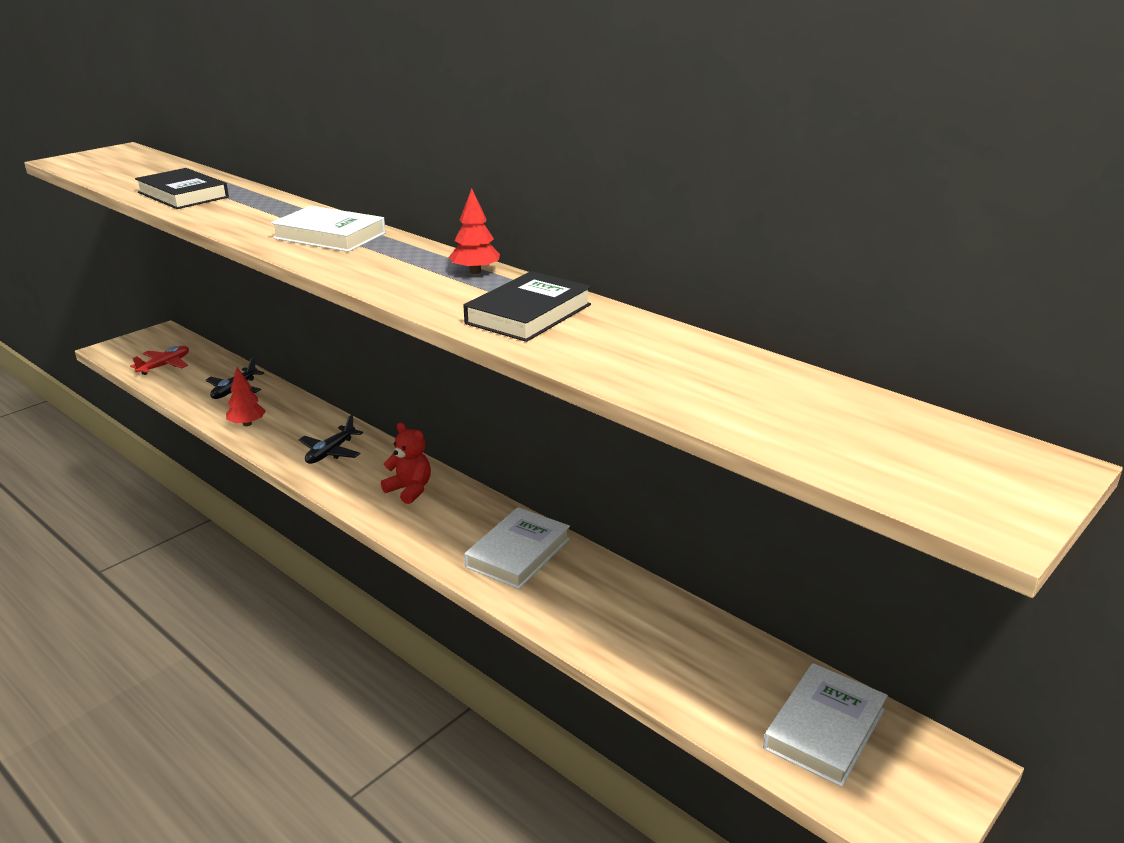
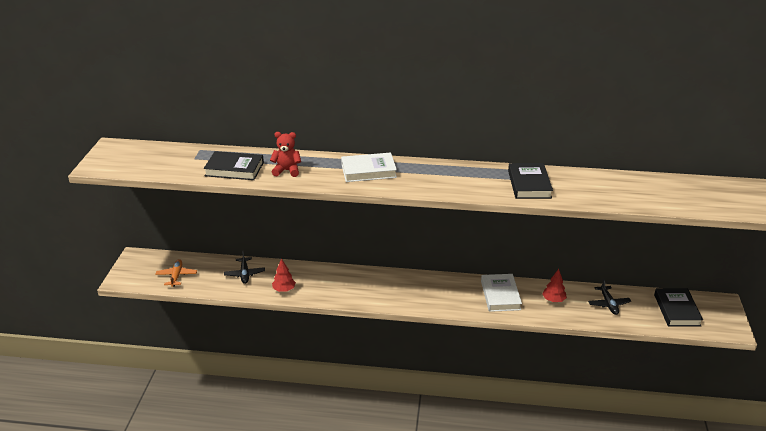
camera: 35 degrees left, 5 degrees up
red plane [130,346,189,375] -> orange plane [155,259,197,287]
black plane [299,415,363,464] -> black plane moved to [588,279,631,315]
red teddy bear [381,422,431,504] -> red teddy bear moved to [270,132,301,177]
red tree [449,188,500,274] -> red tree moved to [542,269,567,302]
white book [763,663,888,787] -> black book [654,288,703,326]

